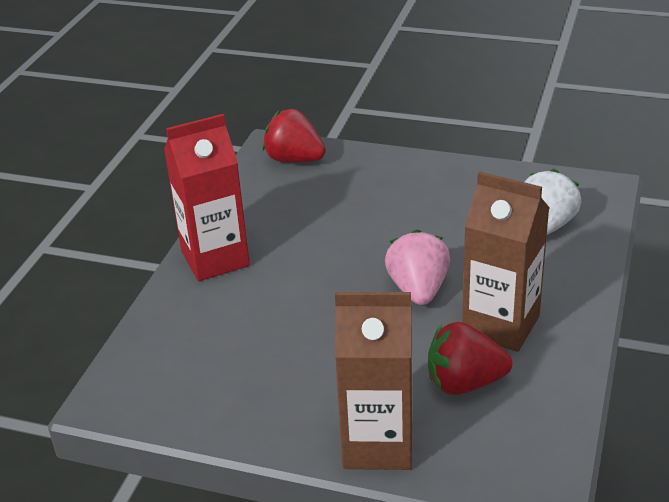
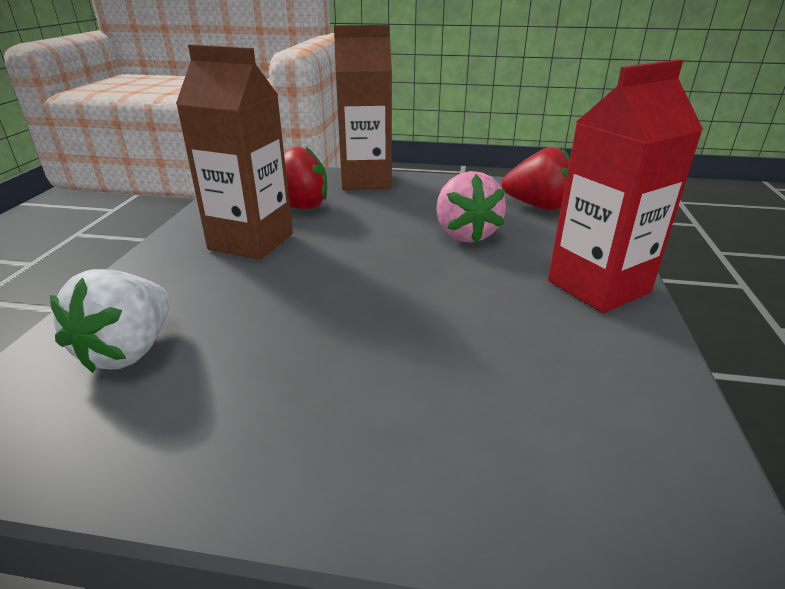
camera: 170 degrees right, 5 degrees down
red strawberry [262,109,326,163] -> red strawberry moved to [502,147,570,211]
pink strawberry [385,230,450,305] -> pink strawberry moved to [436,171,506,243]

